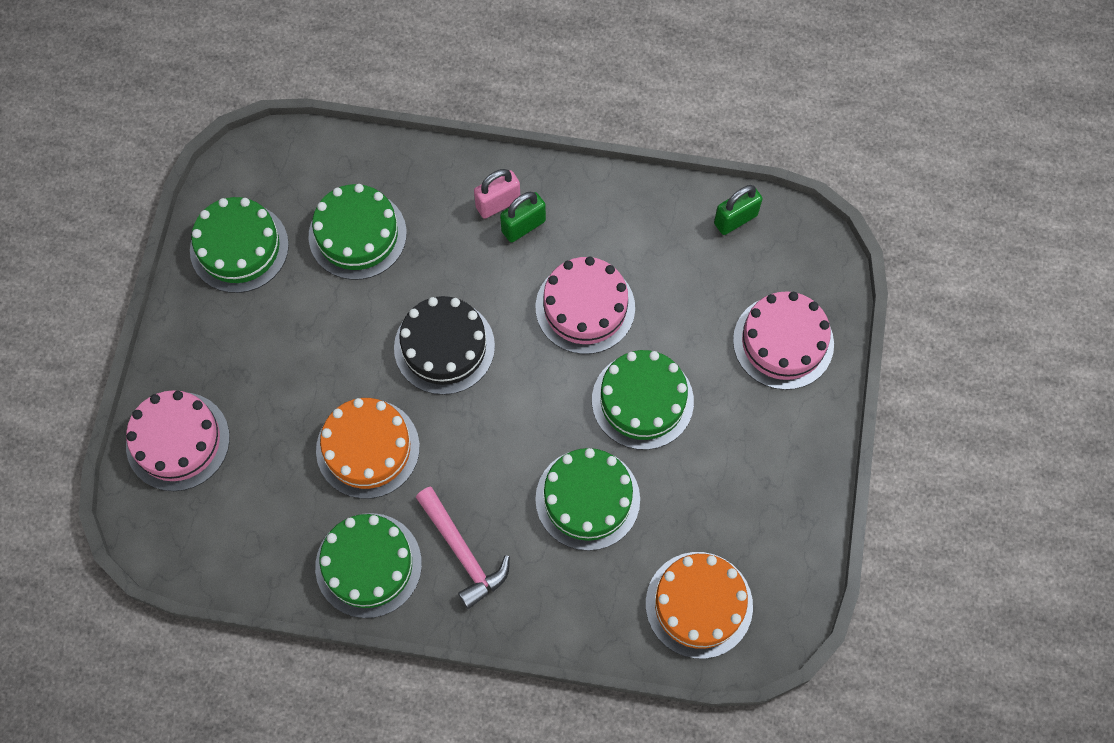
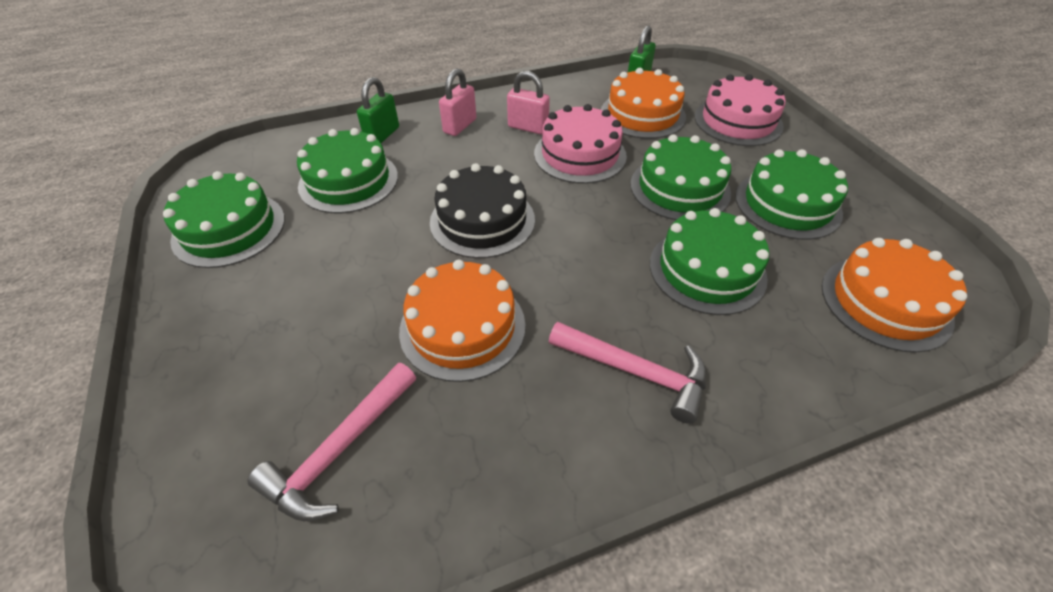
camera: 30 degrees left, 20 degrees down
pink cake [126,390,230,491] -> none
green cake [315,513,422,618] -> green cake moved to [735,149,848,240]
green padlock [500,192,546,242] -> green padlock moved to [357,77,399,143]
none -> pink hammer [247,363,416,521]
none -> pink padlock [507,71,550,135]
none -> orange cake [601,68,686,139]

